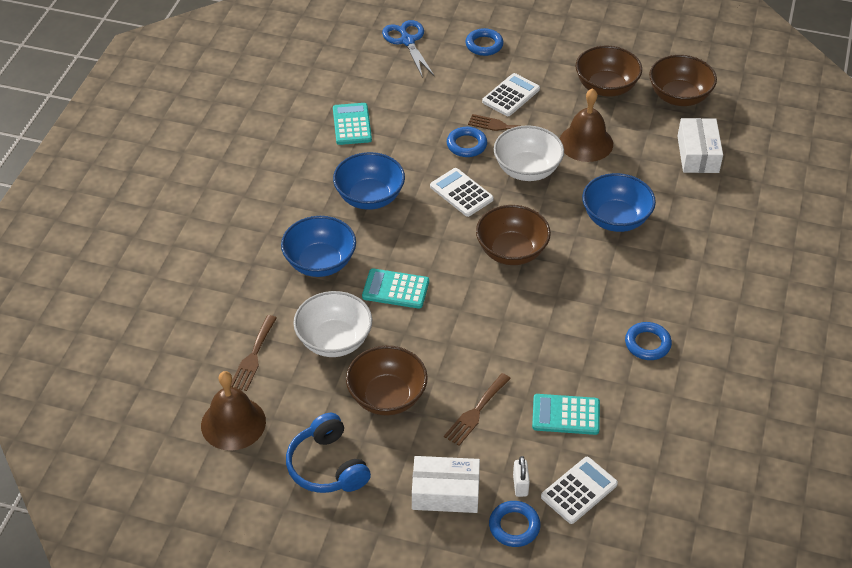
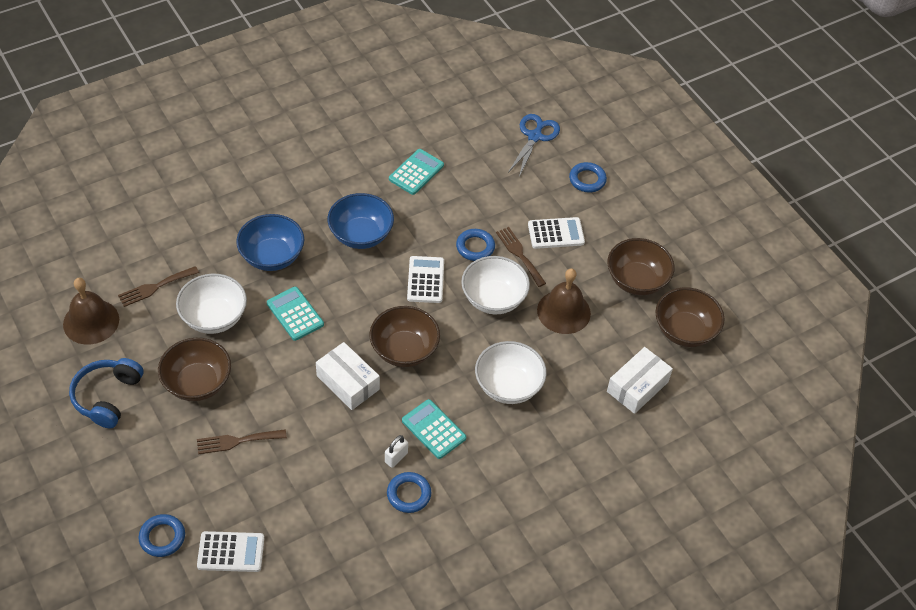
camera: 40 degrees right, 5 degrees up
white box [412,456,480,513] -> white box moved to [316,342,380,410]
white padlock [513,456,530,497] -> white padlock moved to [385,435,408,468]
turquoise calculator [532,394,600,435] -> turquoise calculator moved to [402,399,466,459]
blue bowl [582,173,656,232] -> white bowl [475,341,547,404]

